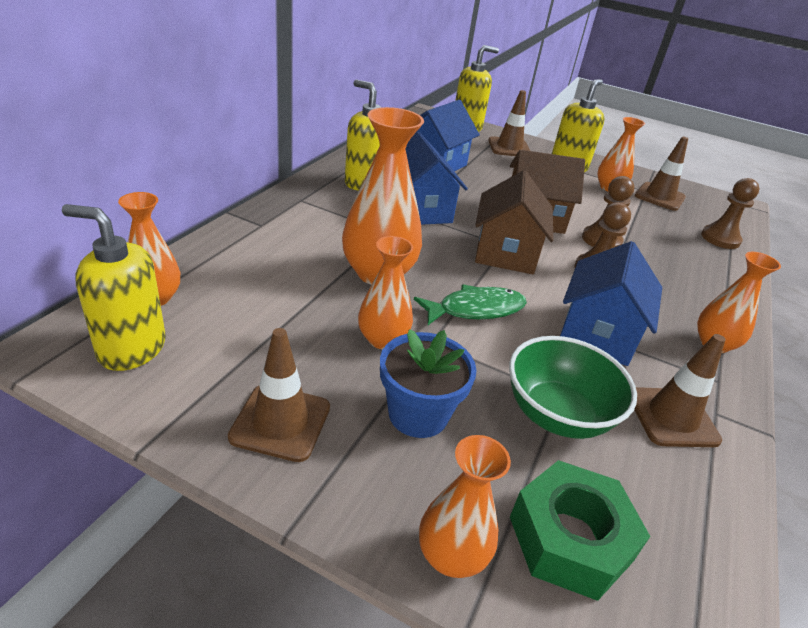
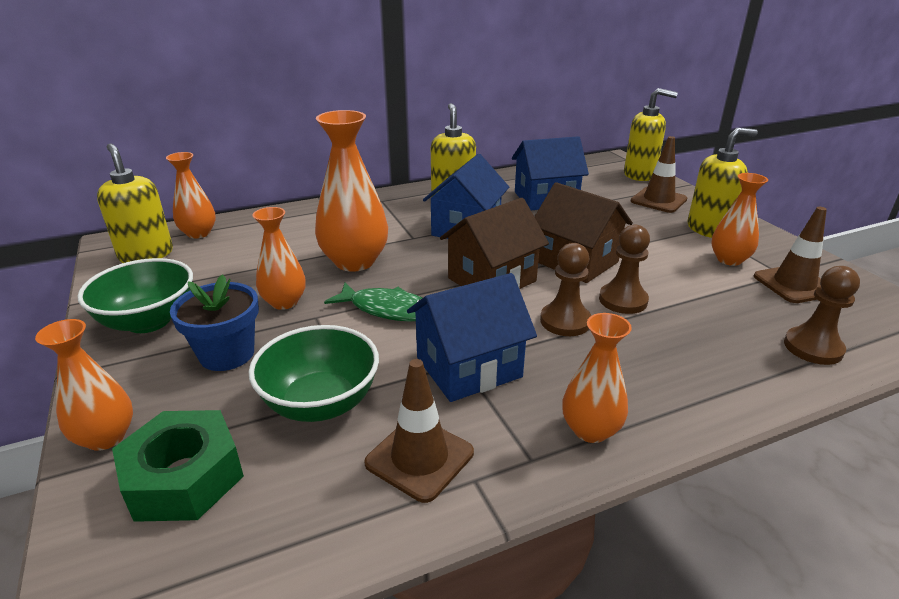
camera: 45 degrees right, 5 degrees down
brown traffic cone [228,328,330,462] -> green bowl [77,258,193,333]

